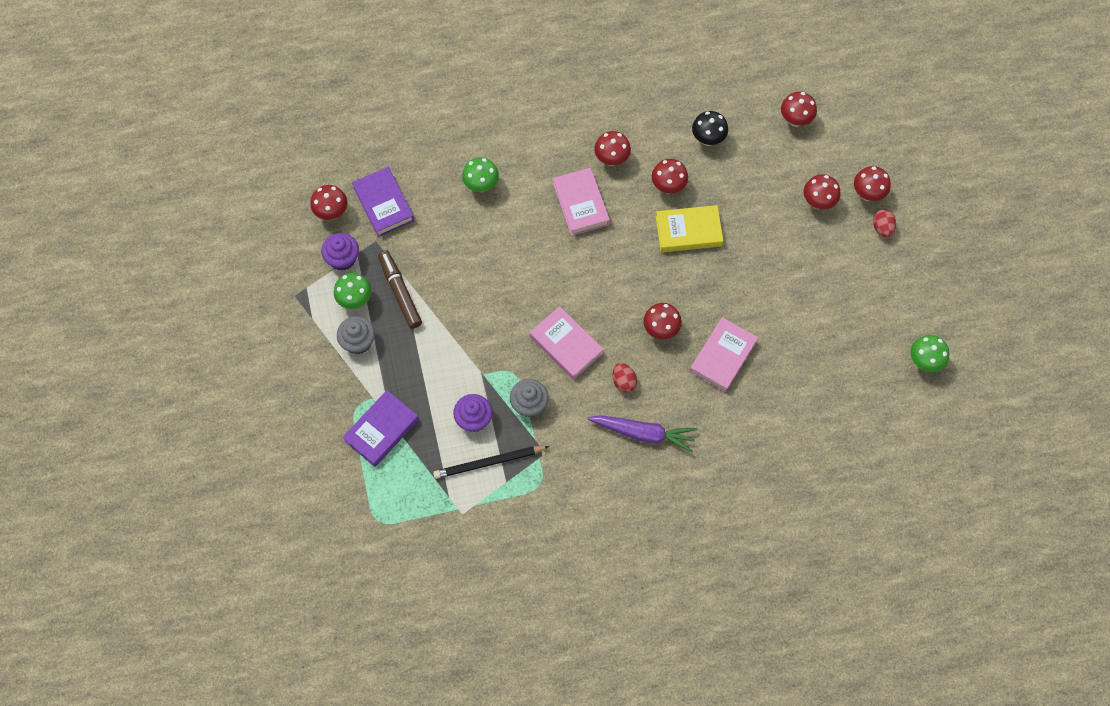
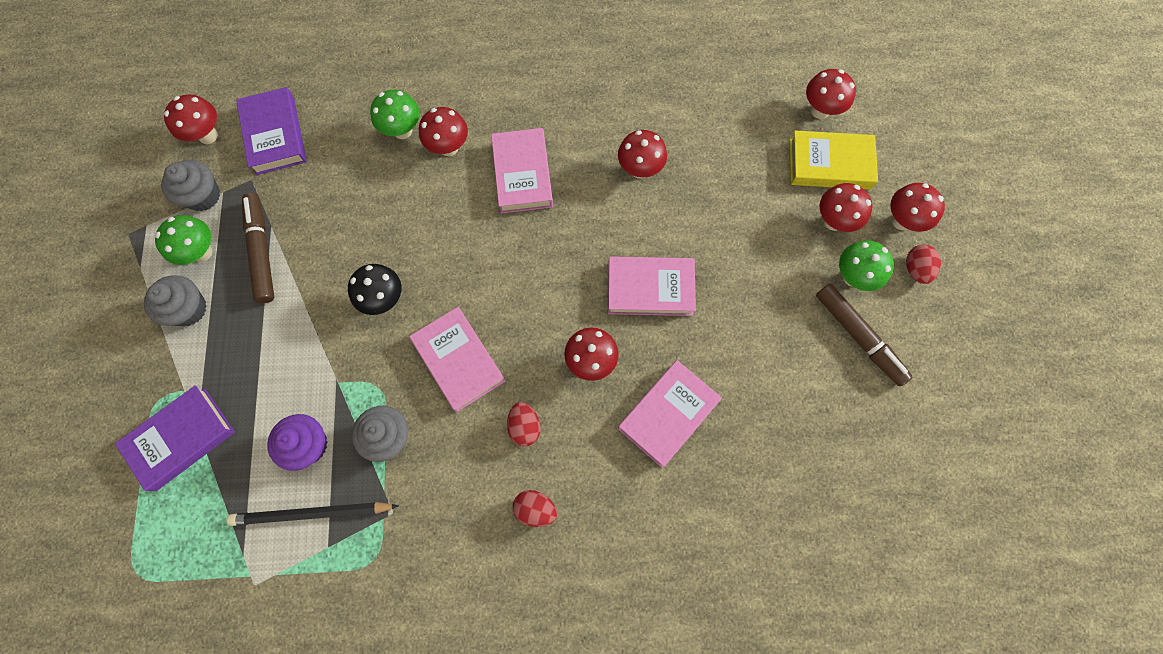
camera: 10 degrees right, 5 degrees up
purple cupcake [321,233,359,271] -> grey cupcake [161,160,220,211]
purple carrot [588,415,697,453] -> red egg [513,490,557,527]
red mushroom [594,131,631,166] -> red mushroom moved to [419,107,468,156]
yellow book [656,205,723,252] -> yellow book moved to [789,131,878,190]
black mushroom [692,111,728,146] -> black mushroom moved to [348,264,402,315]
green mushroom [911,335,949,372] -> green mushroom moved to [839,240,894,291]
none -> pink book [608,256,696,316]
none -> brown marker [816,284,913,386]

